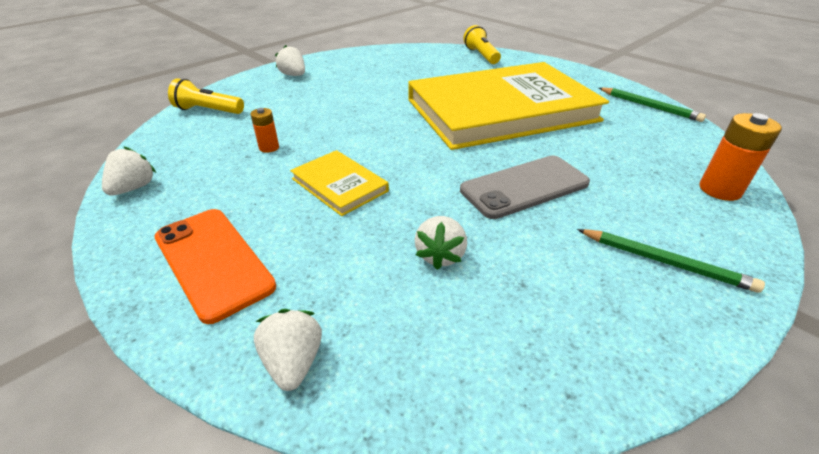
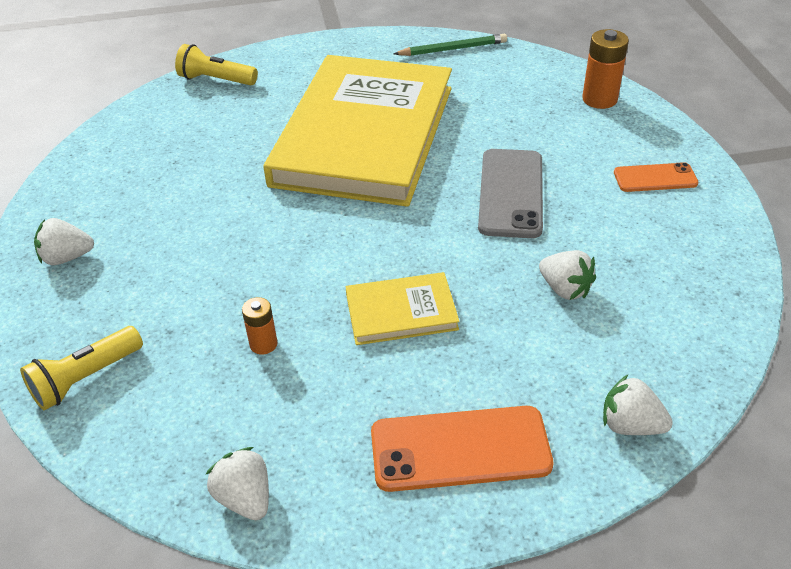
camera: 55 degrees left, 5 degrees up
green pencil [577,229,765,293] -> orange phone [614,162,699,192]

